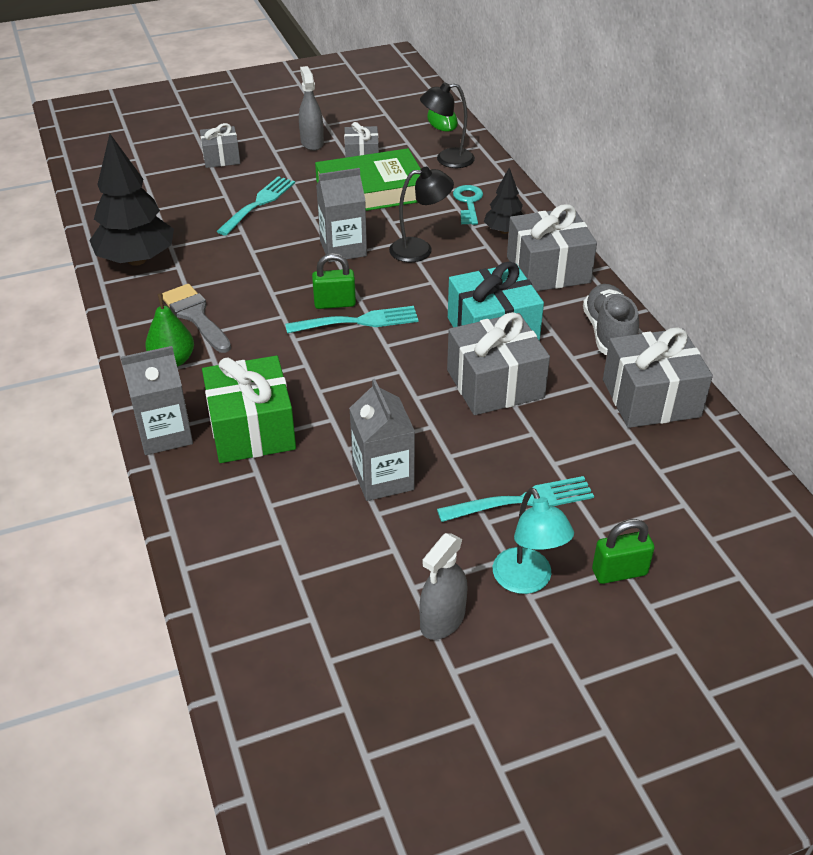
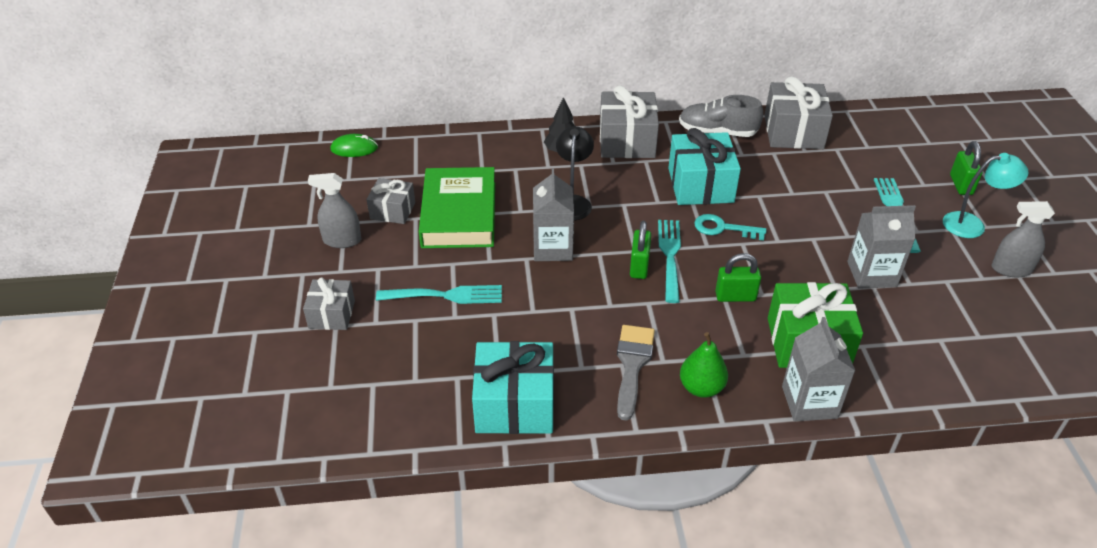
camera: 75 degrees left, 0 degrees up
black tree [89,134,174,266] -> turquoise gift [472,341,554,434]
grey brush [163,284,231,353] -> grey brush turned 120 degrees clockwise [617,325,655,421]
turquoise fork [217,176,295,236] -> turquoise fork turned 135 degrees clockwise [376,285,502,304]
black lamp [420,82,475,168] -> none
grey spray bottle [420,533,467,640] -> grey spray bottle turned 135 degrees clockwise [992,201,1055,277]
grey gift [447,312,550,415] -> none
turquoise key [453,185,483,225] -> turquoise key moved to [694,214,766,241]
none -> green padlock [715,253,761,302]

